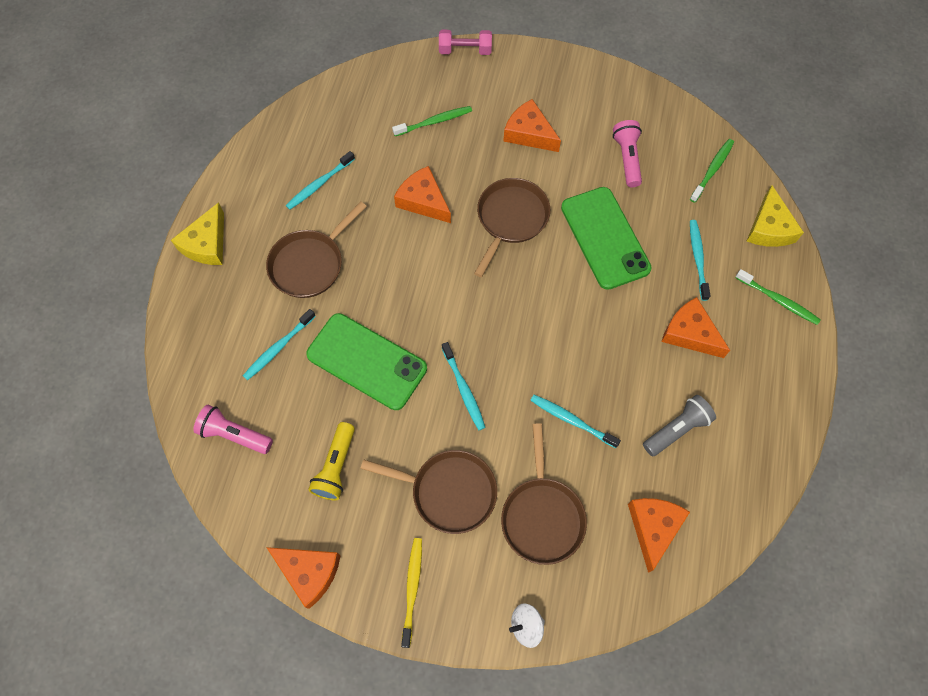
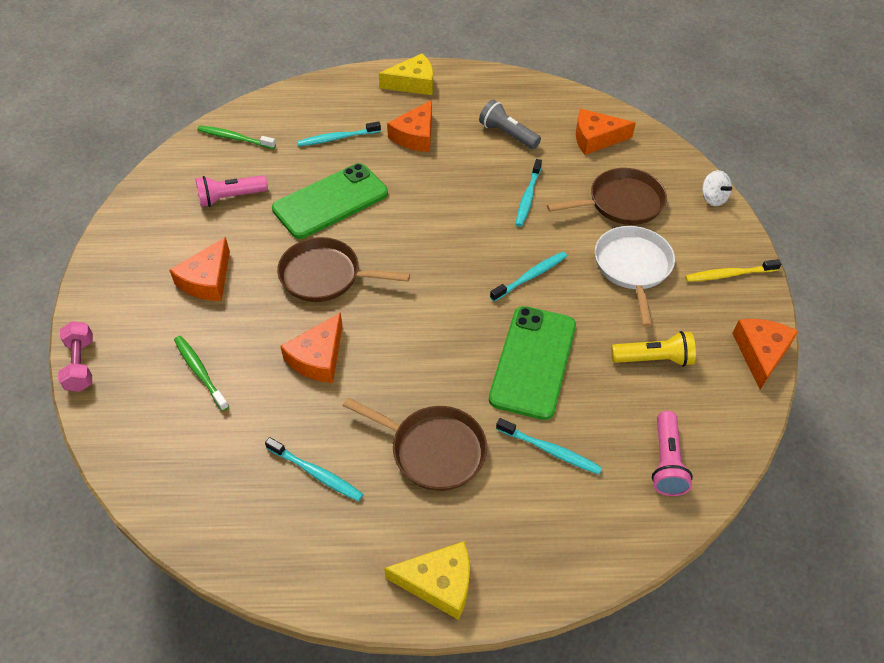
camera: 105 degrees left, 15 degrees down
brown pan [360,450,497,534] -> white pan [595,226,675,327]
green toothbrush [735,269,821,325] -> none
yellow cheese [747,185,804,247] -> yellow cheese moved to [379,53,433,95]

